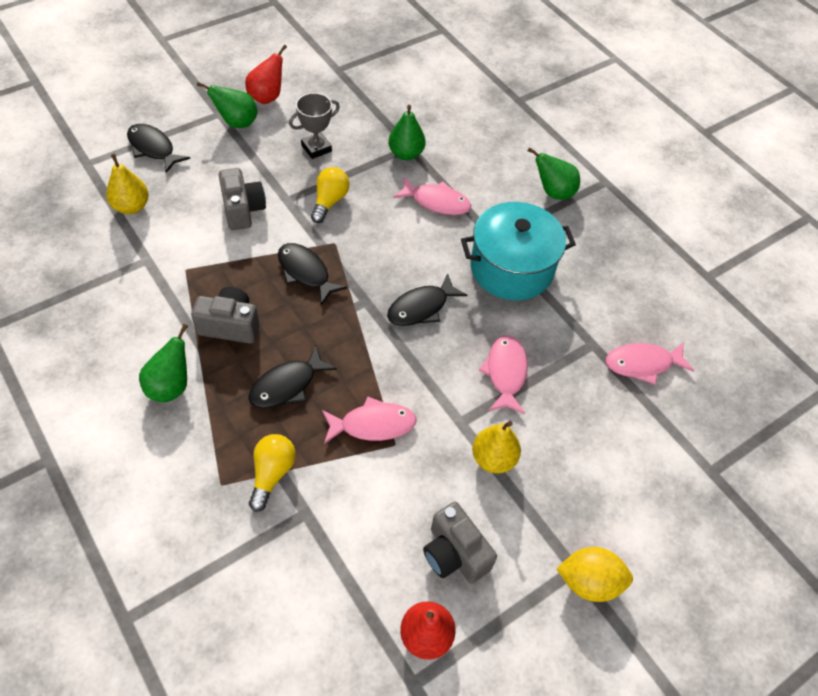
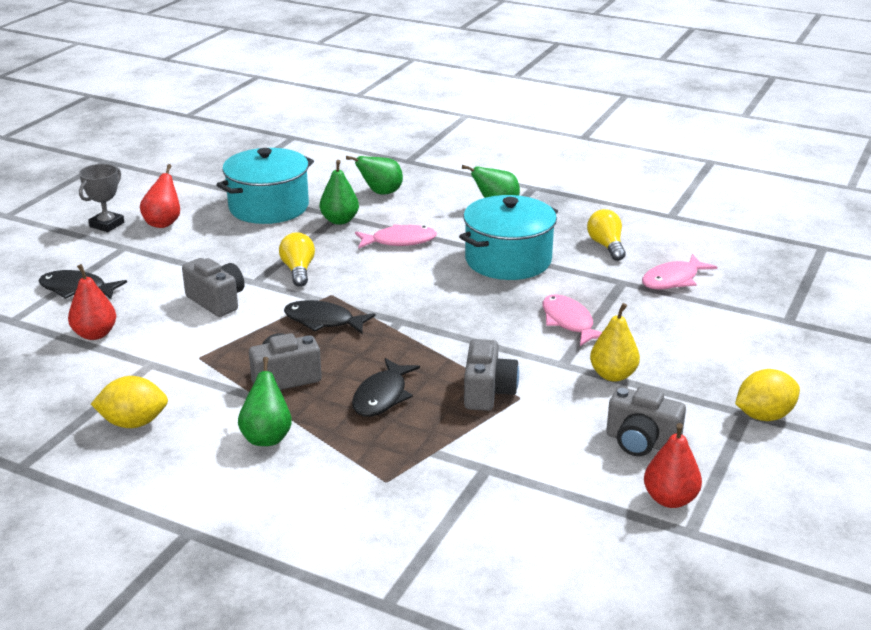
camera: 25 degrees left, 25 degrees down
yellow pear [106,154,149,214] -> red pear [68,264,116,340]
green pear [197,82,258,128] -> green pear moved to [346,156,403,195]
yellow light bulb [249,434,296,512] -> yellow light bulb moved to [587,209,626,261]
grey trophy [289,93,340,159] -> grey trophy moved to [79,164,124,232]
pink fish [322,396,417,444] -> grey camera [464,339,519,411]
black fish [387,274,467,326] -> none
none -> yellow lemon [91,376,168,428]
none -> turquoise pot [217,148,314,224]

